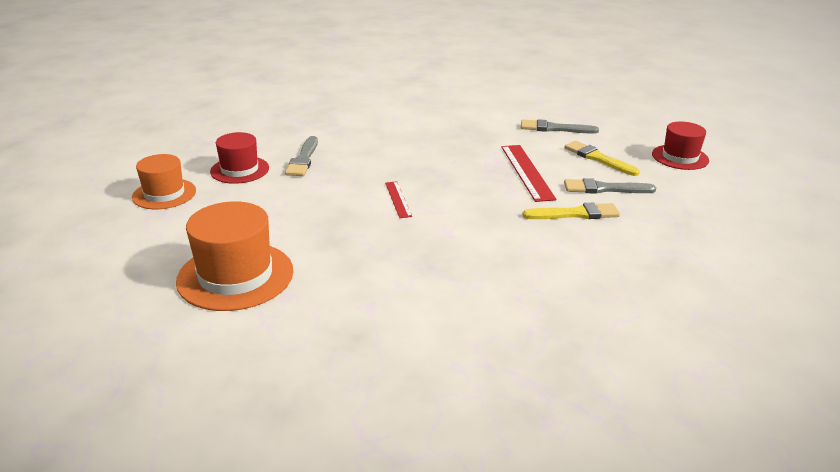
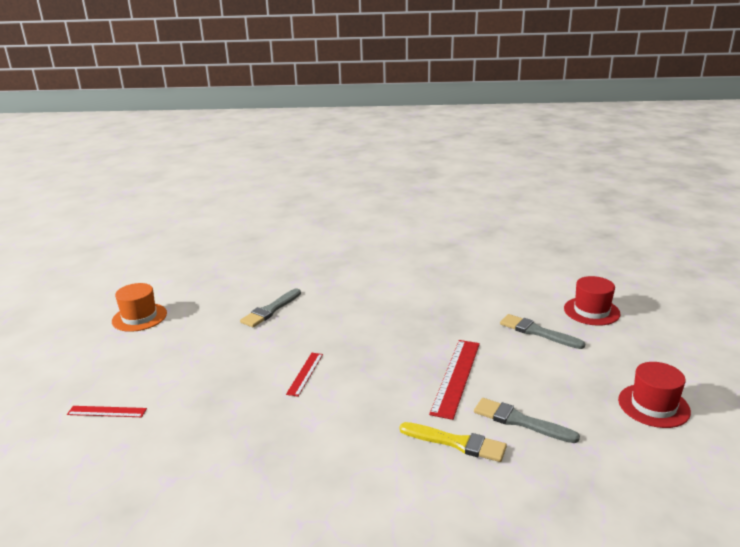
camera: 30 degrees right, 5 degrees down
orange hat [176,201,293,311] -> red ruler [67,406,147,417]
red hat [210,132,269,184] -> red hat moved to [564,276,620,326]
yellow brush [564,141,640,176] -> none

